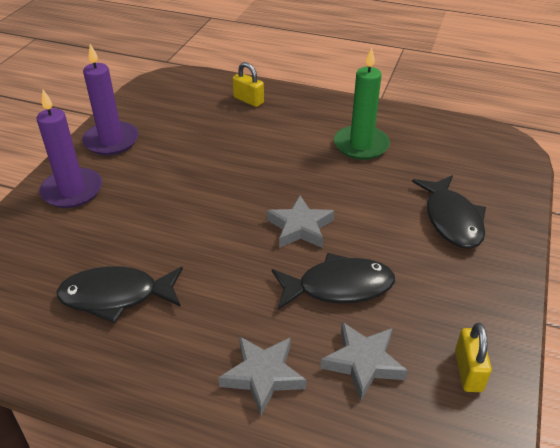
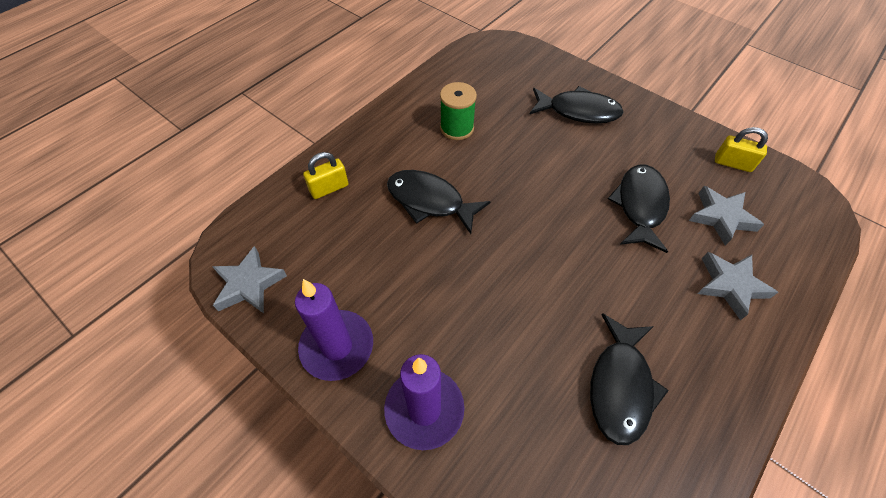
camera: 70 degrees left, 15 degrees up
grey star [267,196,334,248] -> grey star moved to [212,246,287,313]
green candle [334,48,390,160] -> green spool [440,82,477,140]
none -> black fish [387,170,491,234]

